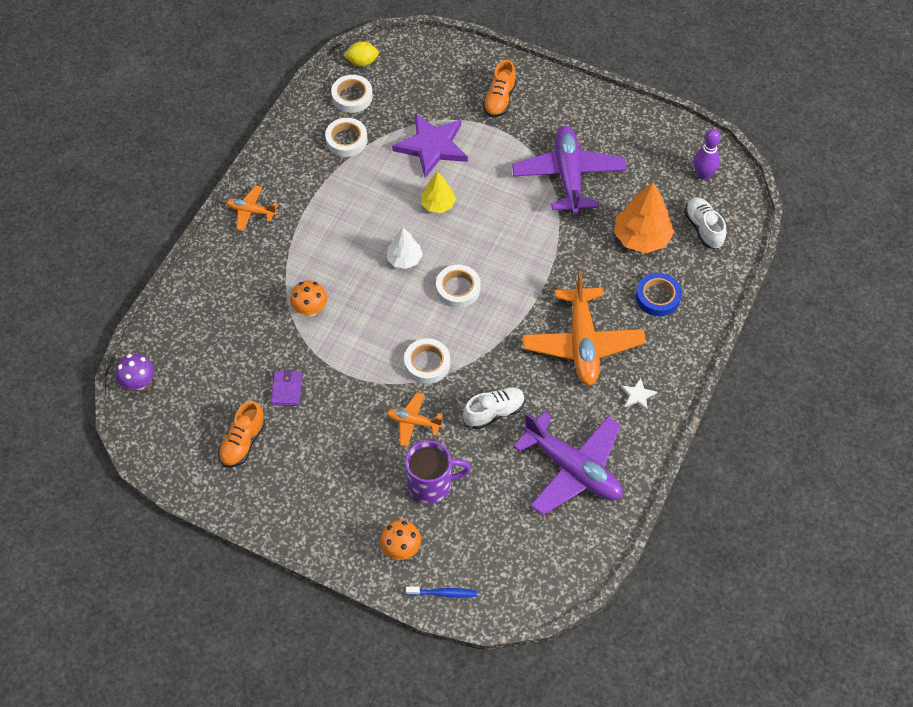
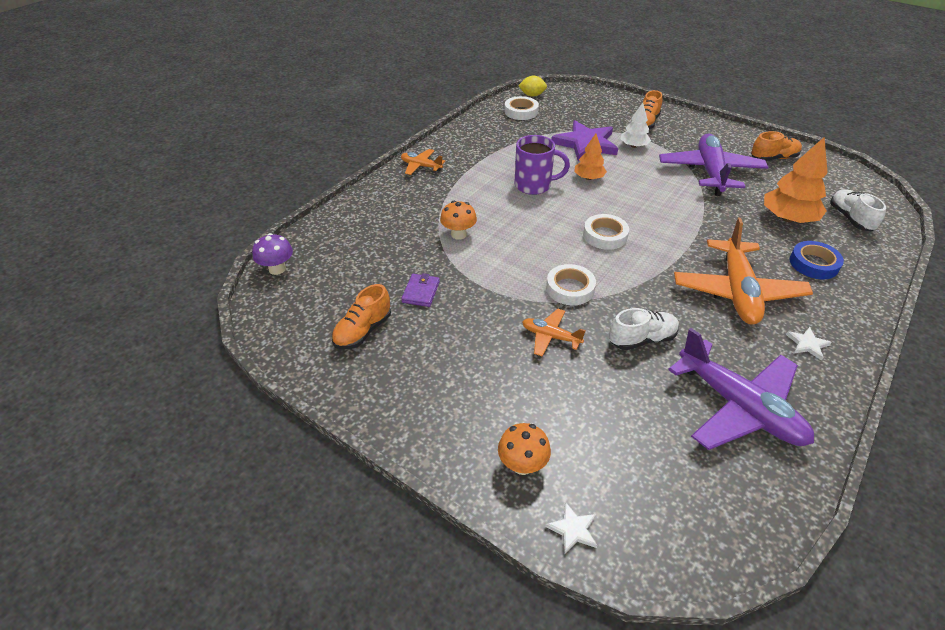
camera: 10 degrees right, 15 degrees down
white tape [325,118,368,157] -> none
white tree [387,228,423,269] -> white tree moved to [621,103,651,148]
purple mug [405,440,471,504] -> purple mug moved to [514,135,570,195]
blue toothbrush [406,586,477,598] -> white star [545,502,597,555]
yellow tree [421,172,456,213] -> orange tree [574,134,607,180]
purple bowling pin [694,129,721,180] -> none
none -> orange shoe [751,131,802,161]

